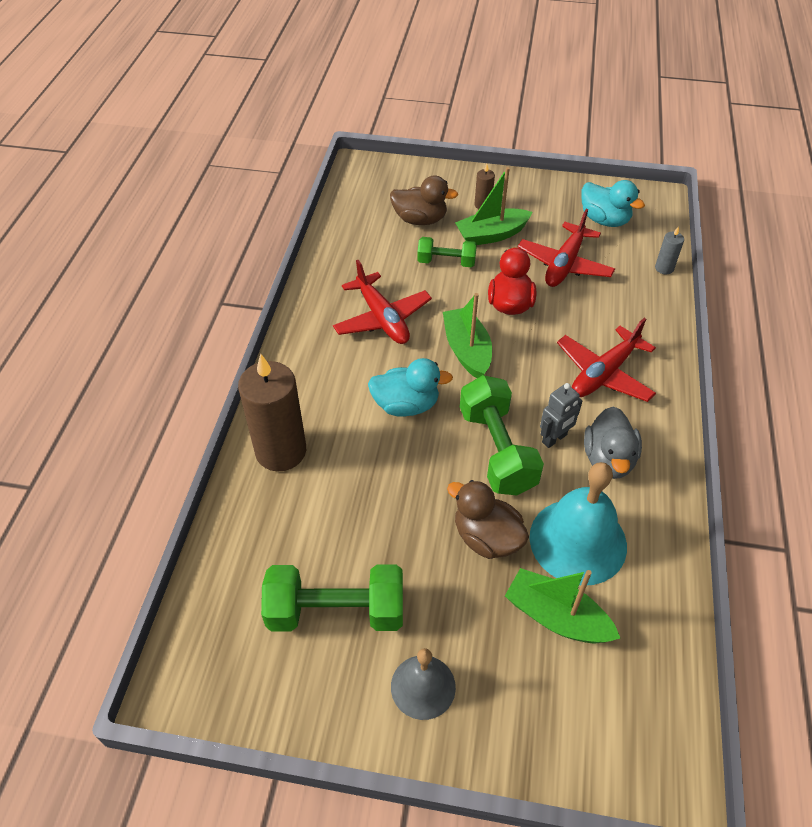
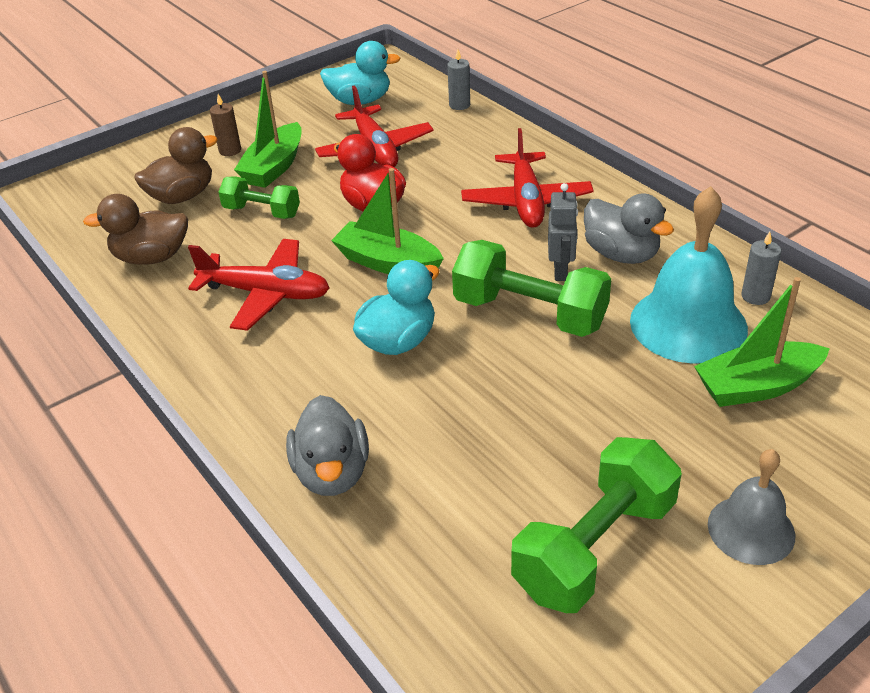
camera: 45 degrees left, 10 degrees down
brown candle [238,354,306,472] -> grey duck [286,395,369,496]
green dumbbell [417,237,477,267] -> green dumbbell turned 60 degrees clockwise [218,176,300,219]
brown duck [447,480,529,559] -> brown duck moved to [83,194,188,265]
none -> grey candle [741,232,781,305]

